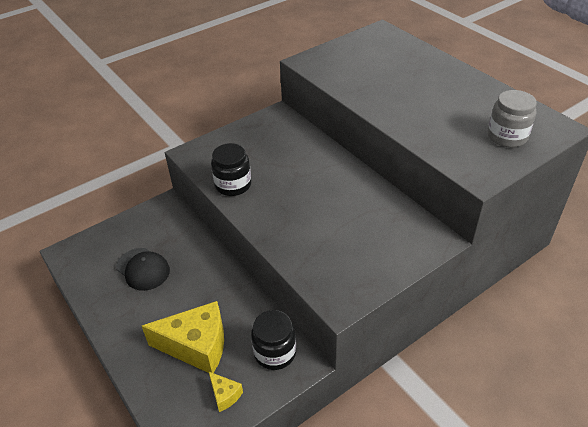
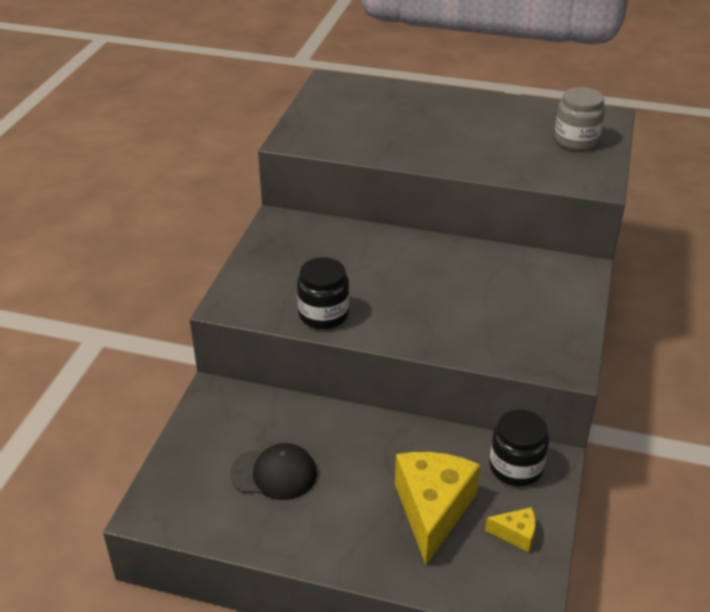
camera: 40 degrees left, 5 degrees down
yellow cheese [142,301,224,373] -> yellow cheese turned 45 degrees counterclockwise [395,452,480,565]

